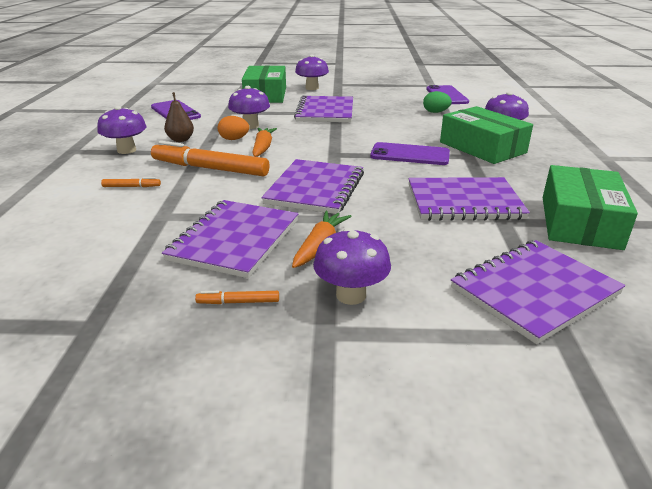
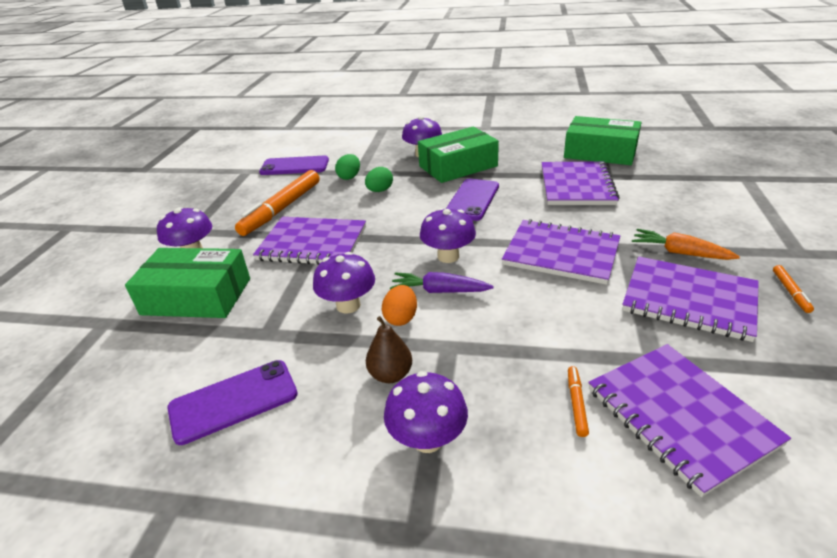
camera: 80 degrees left, 5 degrees up
orange marker [151,141,270,176] -> orange marker moved to [235,170,320,236]
orange carrot [252,128,277,157] -> purple carrot [390,272,494,293]
purple mushroom [313,228,391,305] -> purple mushroom moved to [420,208,476,263]
purple notebook [451,240,625,344] -> purple notebook moved to [588,344,791,497]
none -> green egg [365,167,393,192]

